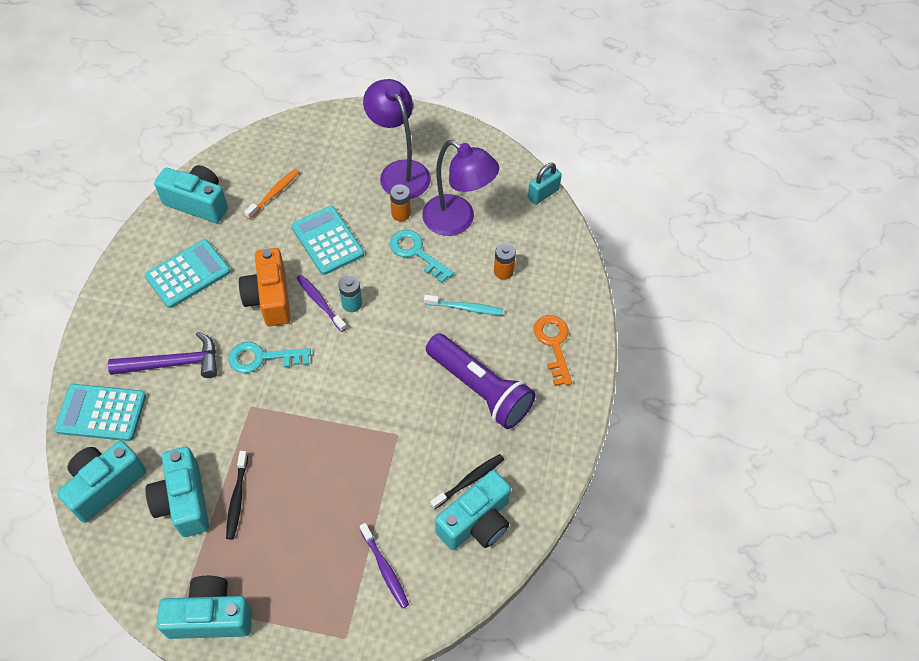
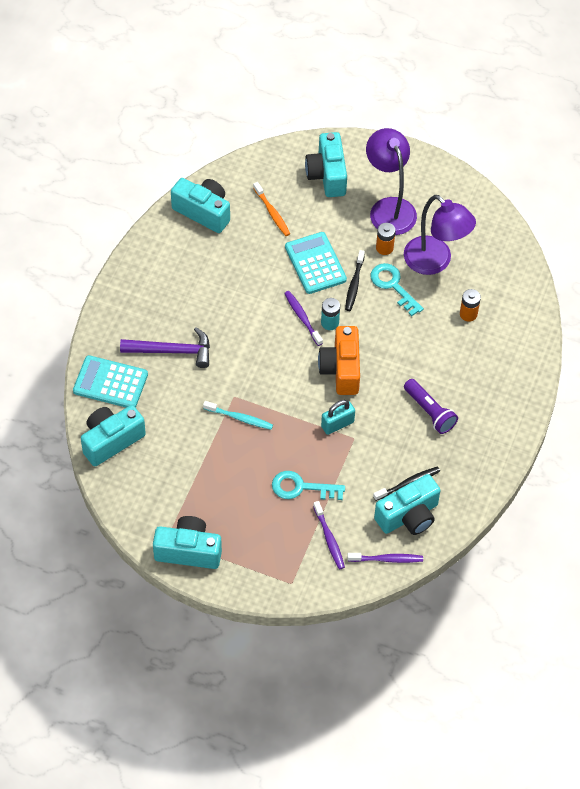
camera: 10 degrees right, 0 degrees up
turquoise calculator [145,239,231,308] -> none
turquoise camera [145,447,209,537] -> turquoise camera moved to [305,132,347,197]
black toothbrush [226,451,248,539] -> black toothbrush moved to [345,250,365,311]
turquoise key [228,342,311,373] -> turquoise key moved to [272,471,345,500]
orange camera [239,248,291,326] -> orange camera moved to [318,326,360,395]
orange toothbrush [244,169,299,219] -> orange toothbrush turned 105 degrees clockwise [253,182,290,236]
turquoise toothbrush [424,295,503,315] -> turquoise toothbrush moved to [203,401,273,430]
purple flashlight [426,333,536,429] -> purple flashlight [404,379,458,434], size x0.63
turquoise padlock [528,163,562,205] -> turquoise padlock moved to [321,400,355,435]
orange key [534,315,572,386] -> none
none -> purple toothbrush [347,553,423,563]

